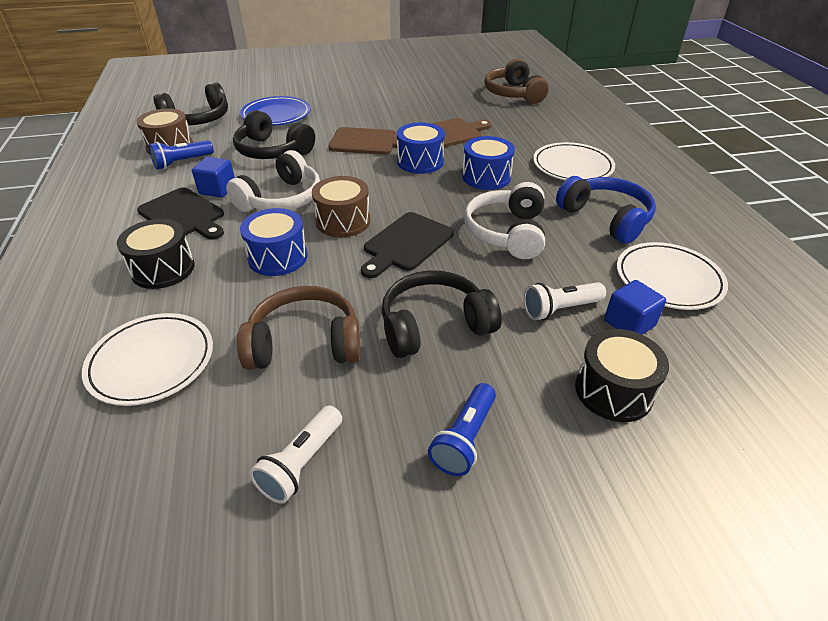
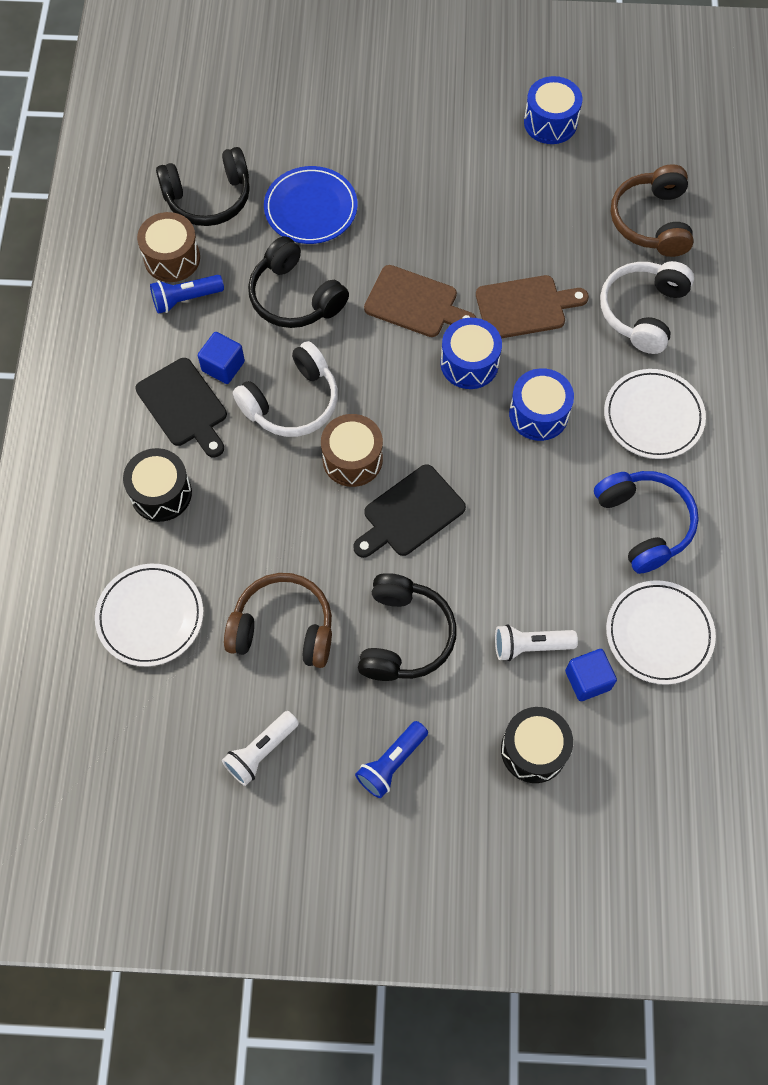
camera: 15 degrees right, 25 degrees up
blue drum [240,208,308,276] -> blue drum moved to [524,76,582,144]
black headphones [382,270,502,358] -> black headphones turned 105 degrees clockwise [358,573,456,681]
white headphones [464,182,545,259] -> white headphones moved to [600,261,694,354]

